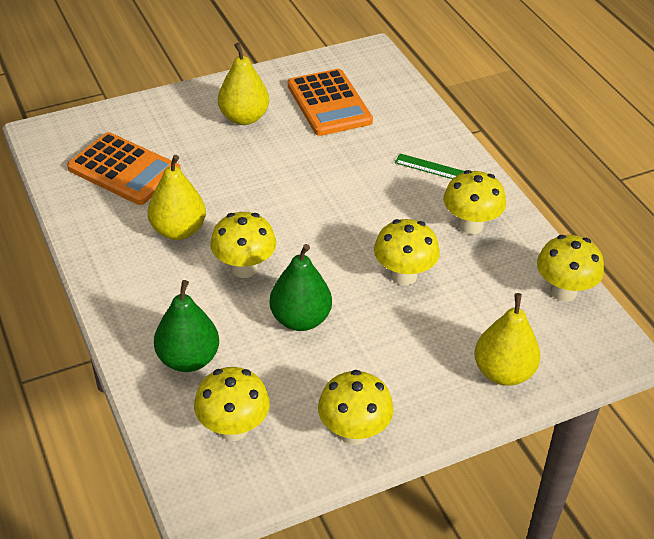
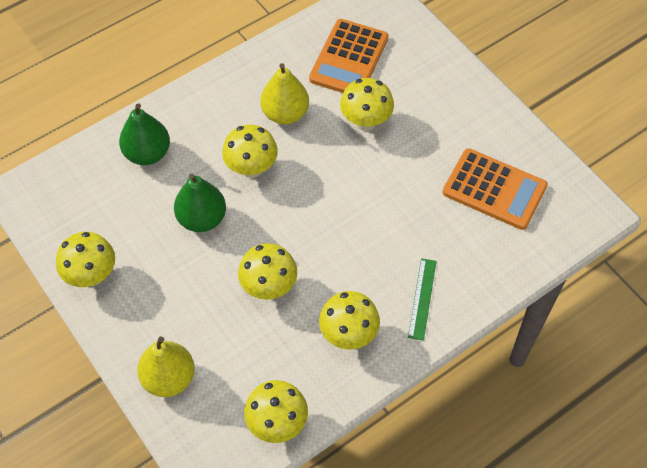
camera: 80 degrees right, 15 degrees up
yellow mushroom [194,367,270,441] -> yellow mushroom moved to [340,78,394,131]
yellow pear [218,43,269,125] -> none
orange calculator [288,69,373,136] -> orange calculator turned 120 degrees counterclockwise [443,148,548,230]

